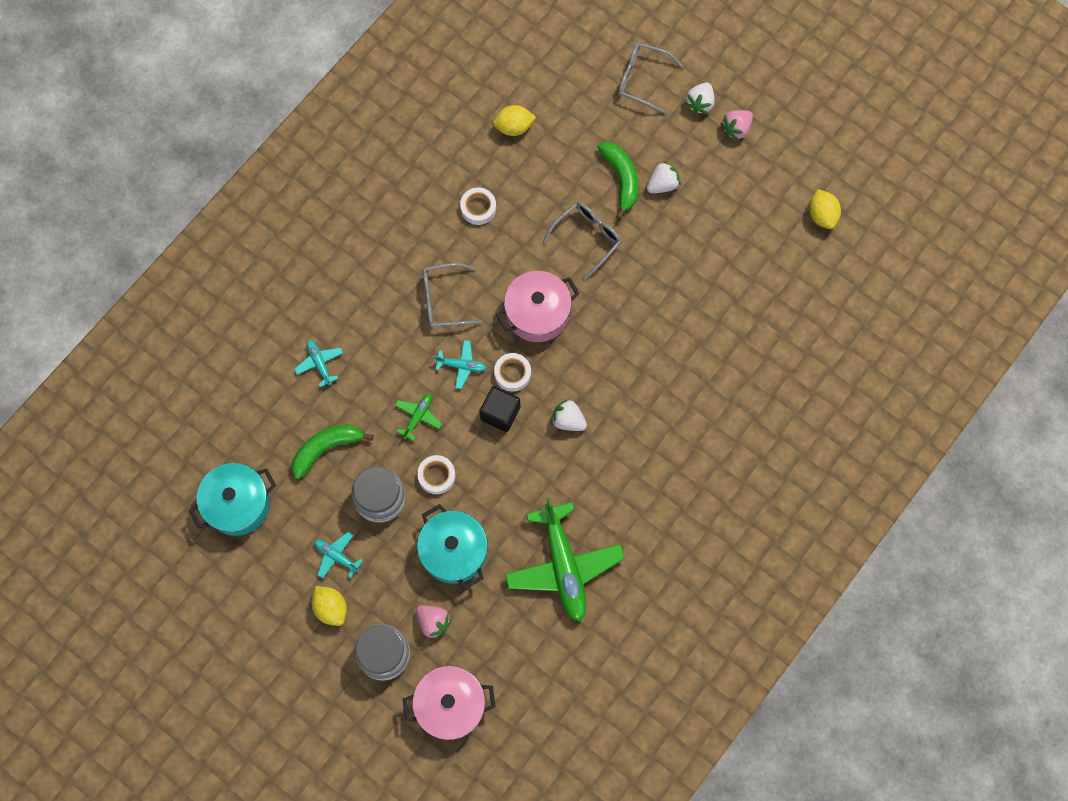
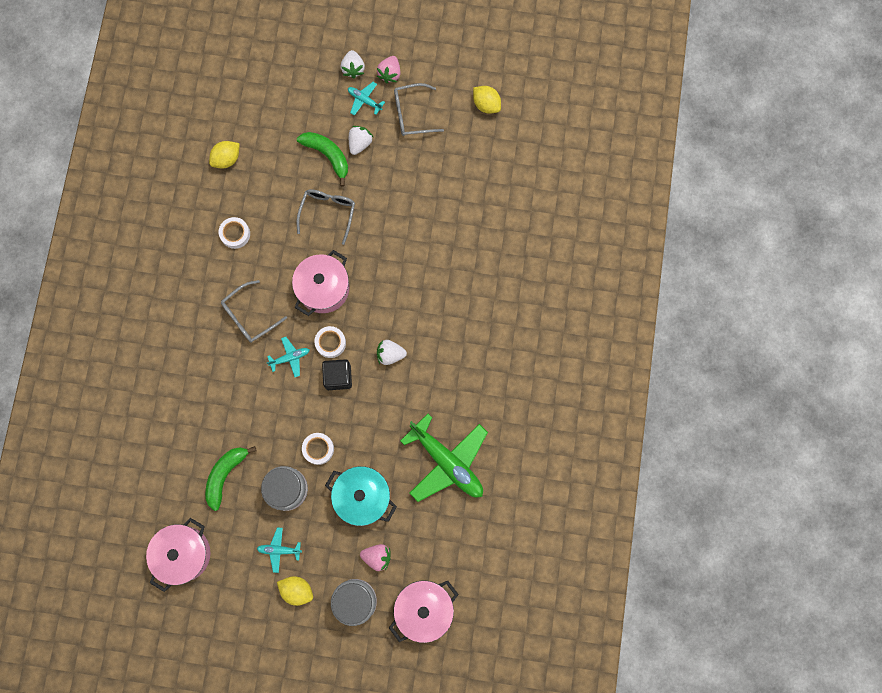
camera: 30 degrees left, 5 degrees up
turquoise pot [189,463,276,536] -> pink pot [146,518,211,592]
turquoise plane [294,340,343,387] -> turquoise plane moved to [348,82,385,116]
green plane [394,394,442,441] -> none
grey glasses [618,43,683,114] -> grey glasses moved to [394,83,444,136]

